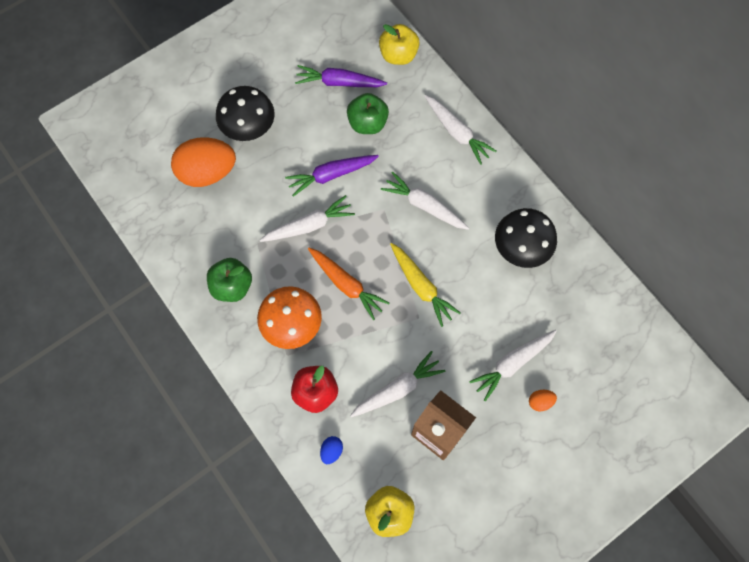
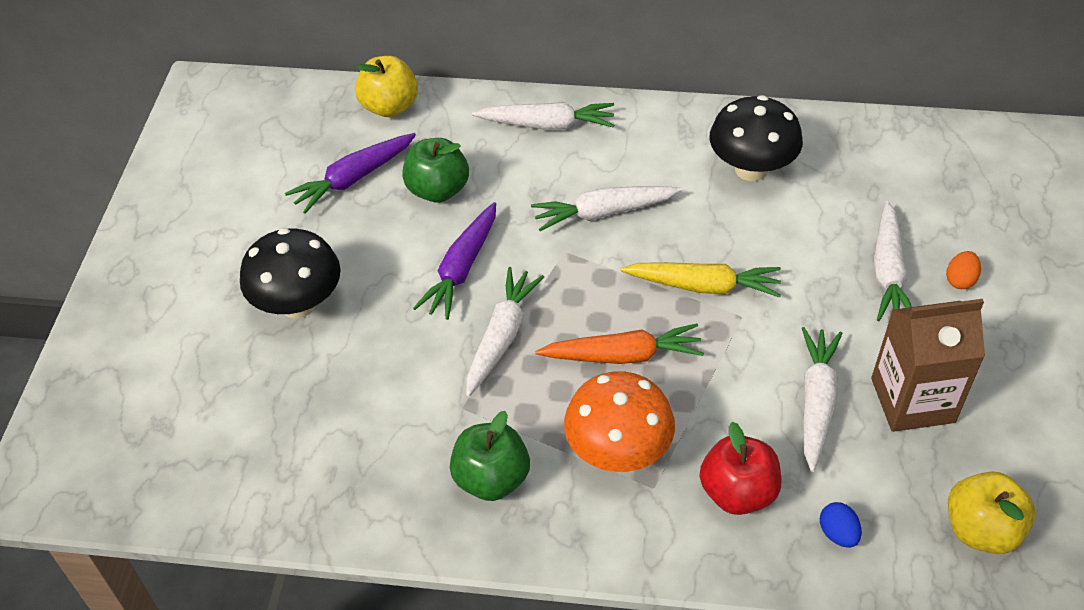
camera: 45 degrees left, 20 degrees down
orange egg [171,137,236,187] -> none

